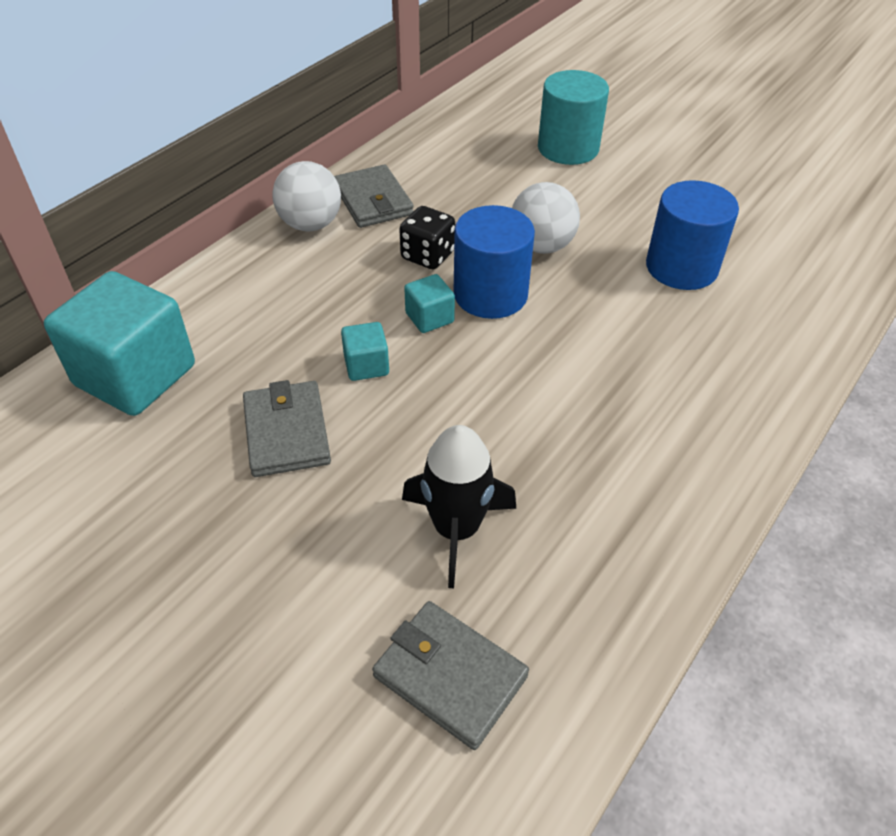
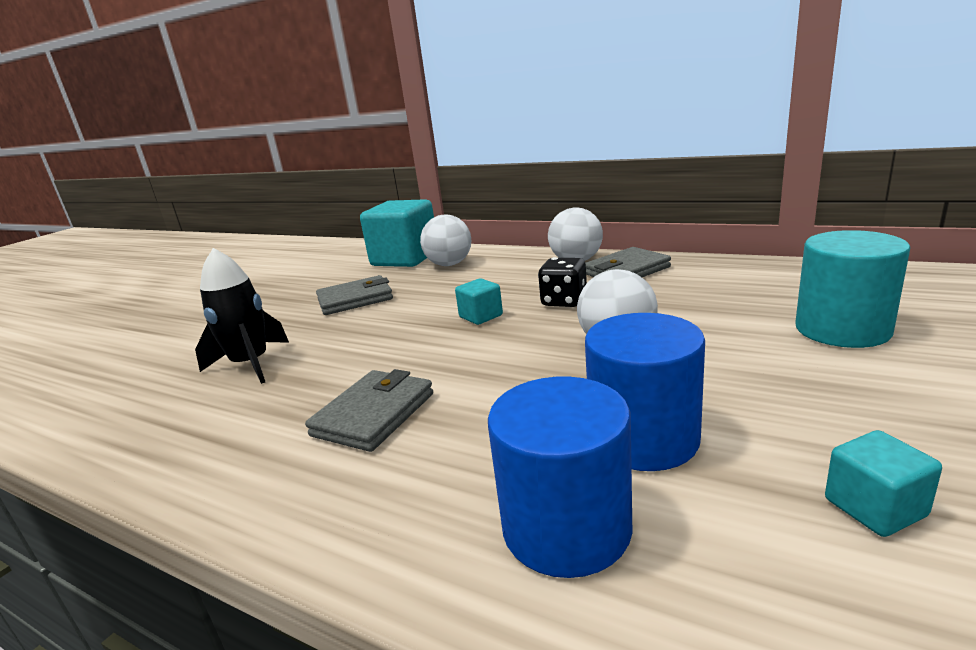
camera: 85 degrees right, 25 degrees down
turquoise cube [341,322,389,381] -> turquoise cube moved to [825,430,942,537]
grey wallet [372,601,529,750] -> grey wallet moved to [305,369,433,452]
blue cylinder [453,205,535,319] -> blue cylinder moved to [488,377,632,578]
none -> white ball [420,215,471,266]

